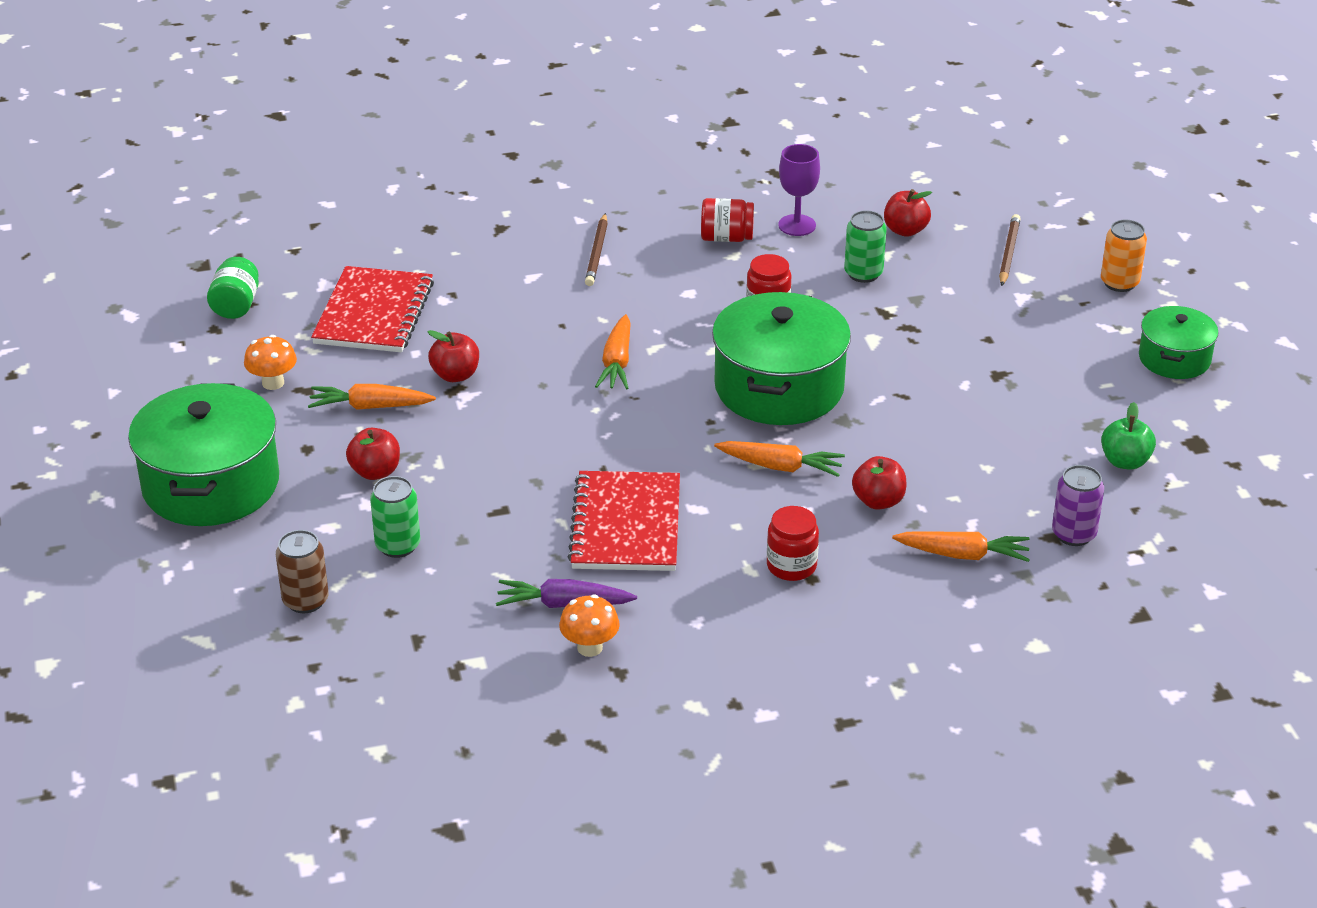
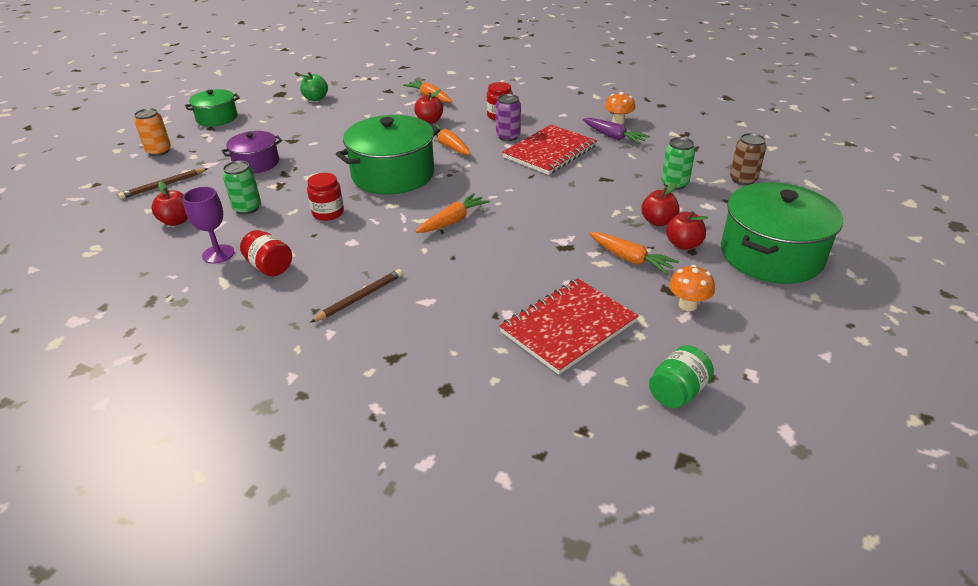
camera: 140 degrees left, 0 degrees up
red apple [428,330,479,382] -> red apple moved to [666,211,708,250]
purple can [1052,465,1104,546] -> purple can moved to [496,94,521,141]
none -> purple pot [221,131,282,174]

